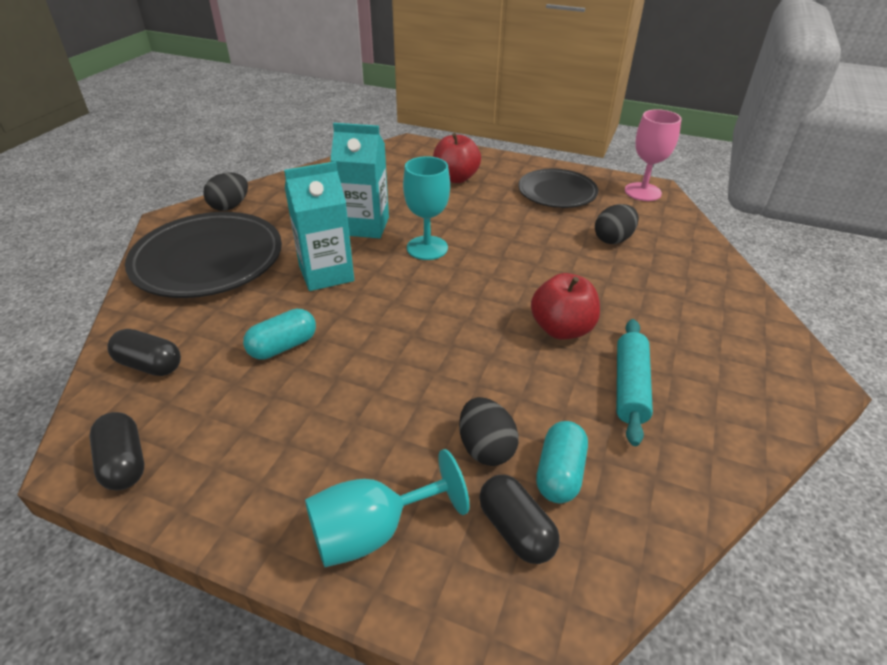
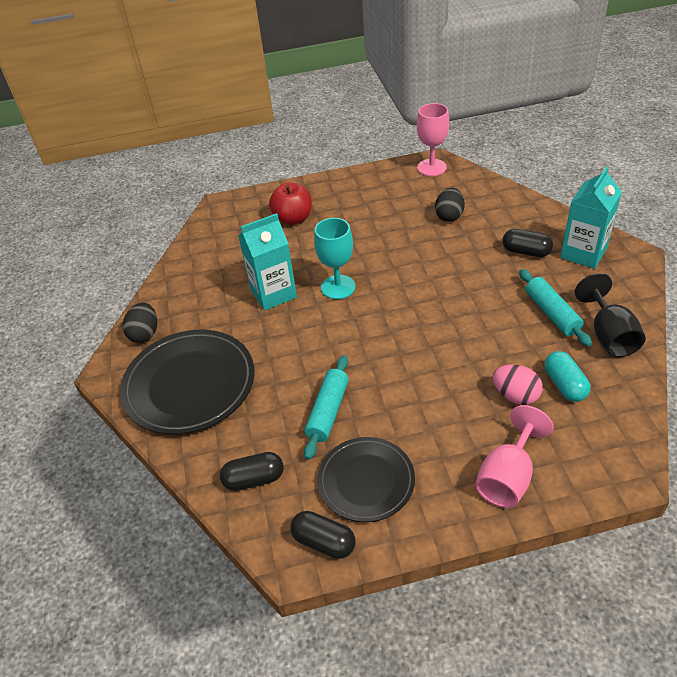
camera: 30 degrees left, 5 degrees up
turquoise capsule [243,308,316,360] -> turquoise rolling pin [304,355,349,460]
turquoise carton [284,161,354,291] -> turquoise carton moved to [560,166,622,269]
turquoise goblet [305,449,470,567] -> pink goblet [475,405,554,508]
black egg [459,397,519,466] -> pink egg [493,364,543,405]
black capsule [479,475,560,564] -> black capsule moved to [502,229,553,257]
black plate [518,169,598,208] -> black plate moved to [317,437,415,522]
red apple [531,273,600,339] -> none
none -> black goblet [575,273,646,357]

